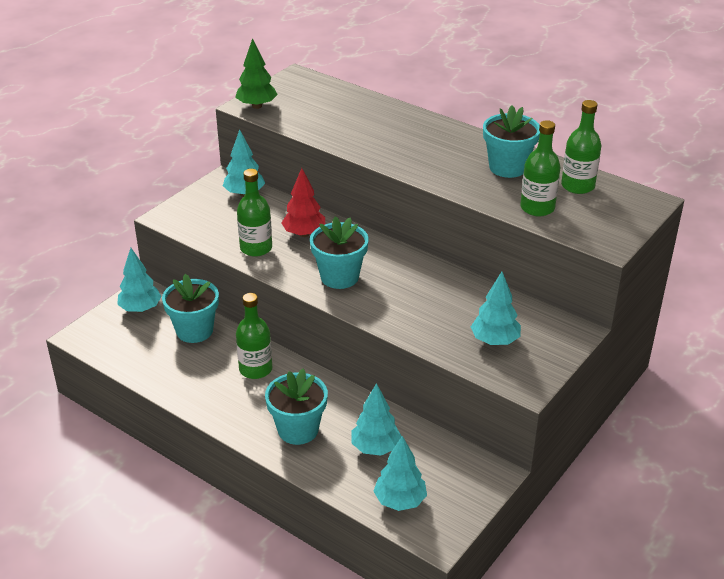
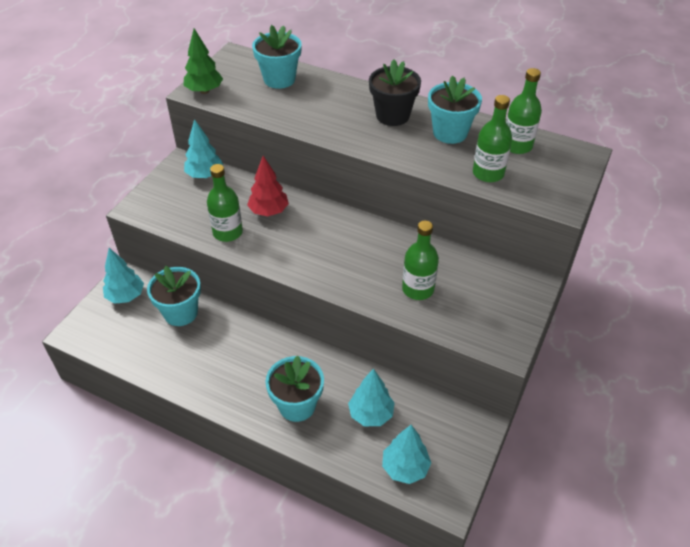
camera: 10 degrees left, 10 degrees up
green bottle [236,293,272,379] -> green bottle moved to [402,220,439,300]
turquoise flower pot [310,216,369,289] -> turquoise flower pot moved to [252,25,302,89]
turquoise tree [471,272,521,345] -> none
none -> black flower pot [369,59,421,126]

